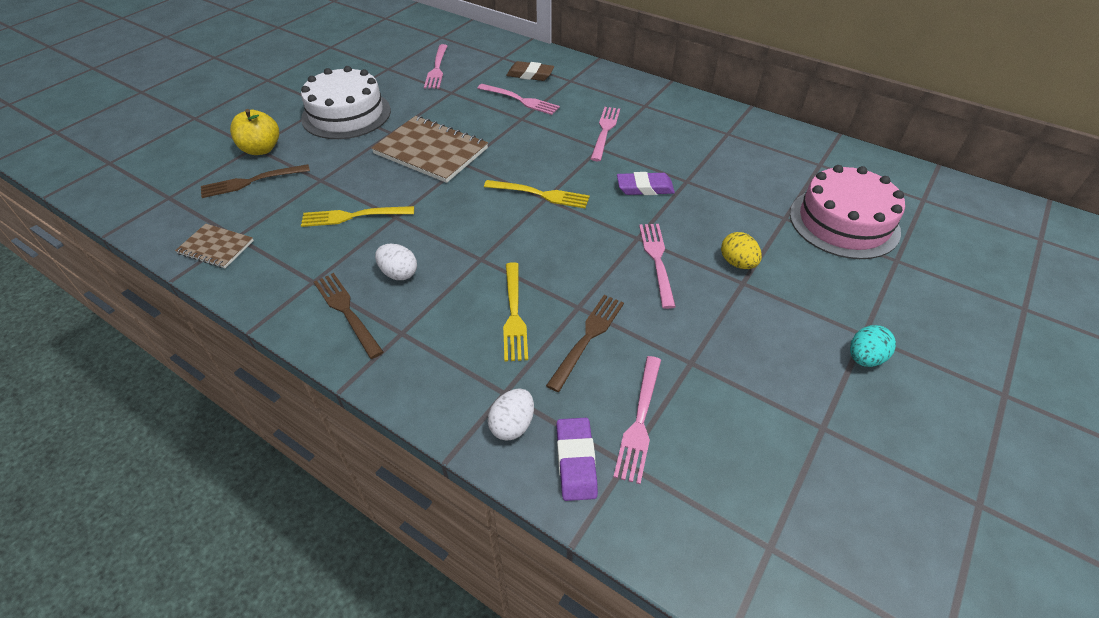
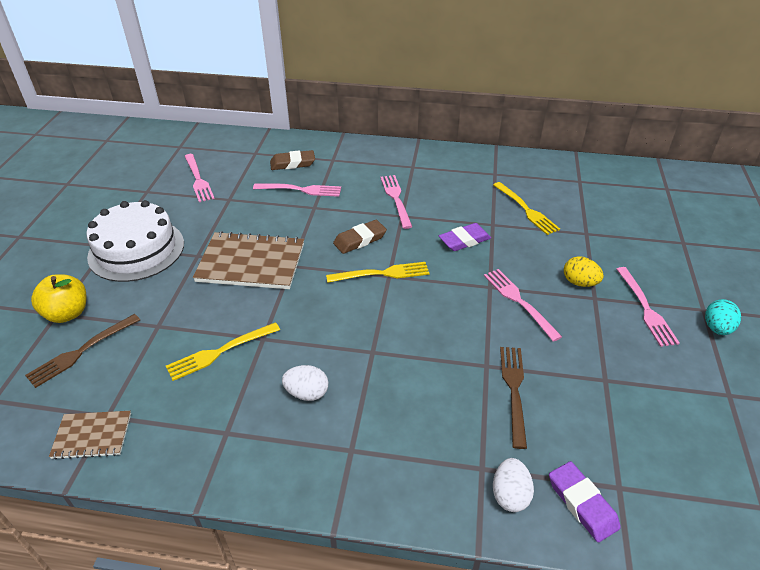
camera: 25 degrees left, 5 degrees down
brown fork [314,273,383,359] -> none
yellow fork [503,262,528,361] -> yellow fork moved to [493,182,560,235]
pink fork [613,356,661,484] -> pink fork moved to [616,267,680,347]
pink cake [790,165,905,259] -> none
none -> brown eraser [333,220,387,254]

